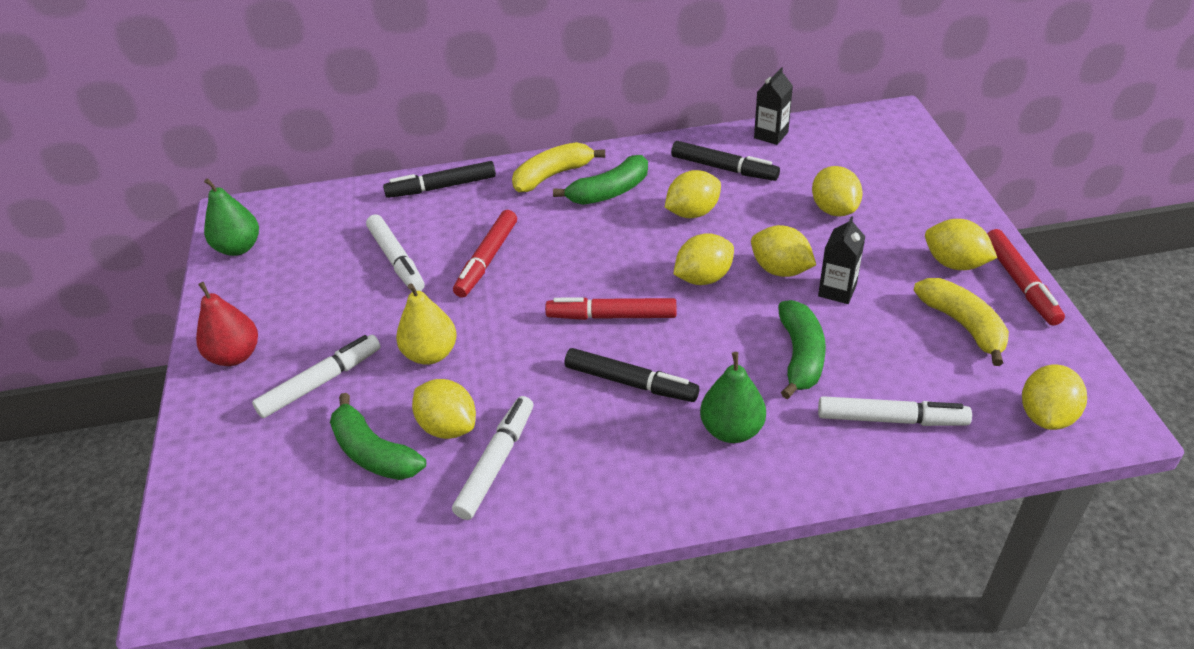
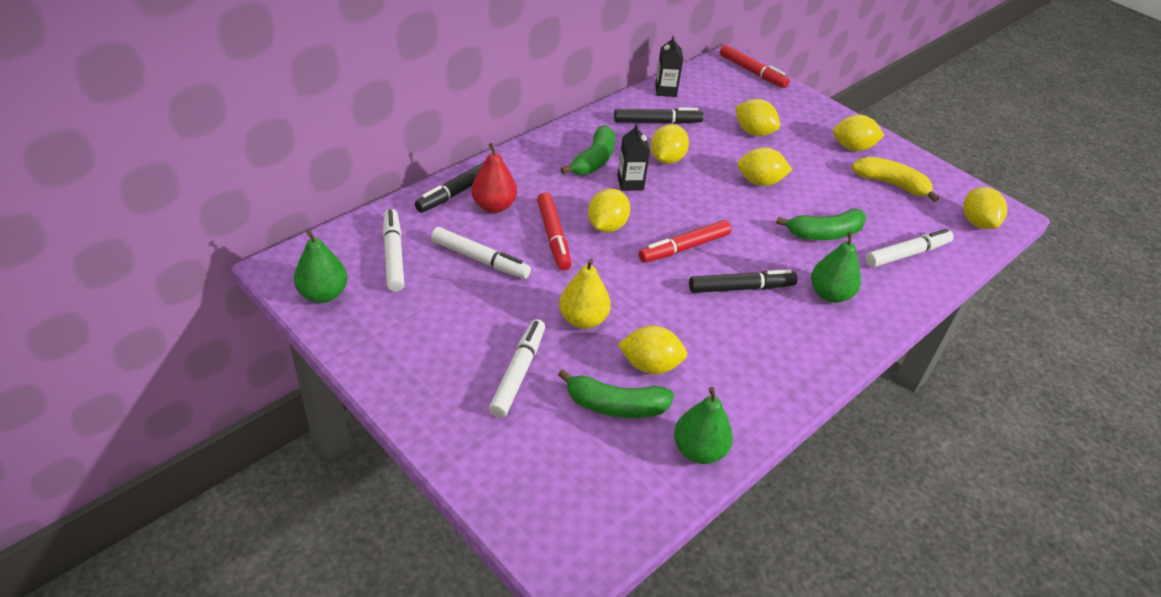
camera: 40 degrees left, 0 degrees up
red pear [196,282,258,366] -> red pear moved to [471,143,517,213]
white marker [452,396,533,520] -> white marker moved to [383,209,404,292]
yellow banana [512,142,605,192] -> none
yellow lemon [673,233,734,285] -> yellow lemon moved to [588,189,630,232]
green banana [778,300,826,399] -> green banana turned 105 degrees clockwise [776,209,867,240]
black carton [818,216,866,304] -> black carton moved to [617,124,650,191]
red marker [987,229,1065,326] -> red marker moved to [720,44,790,88]
none -> green pear [674,387,733,464]

